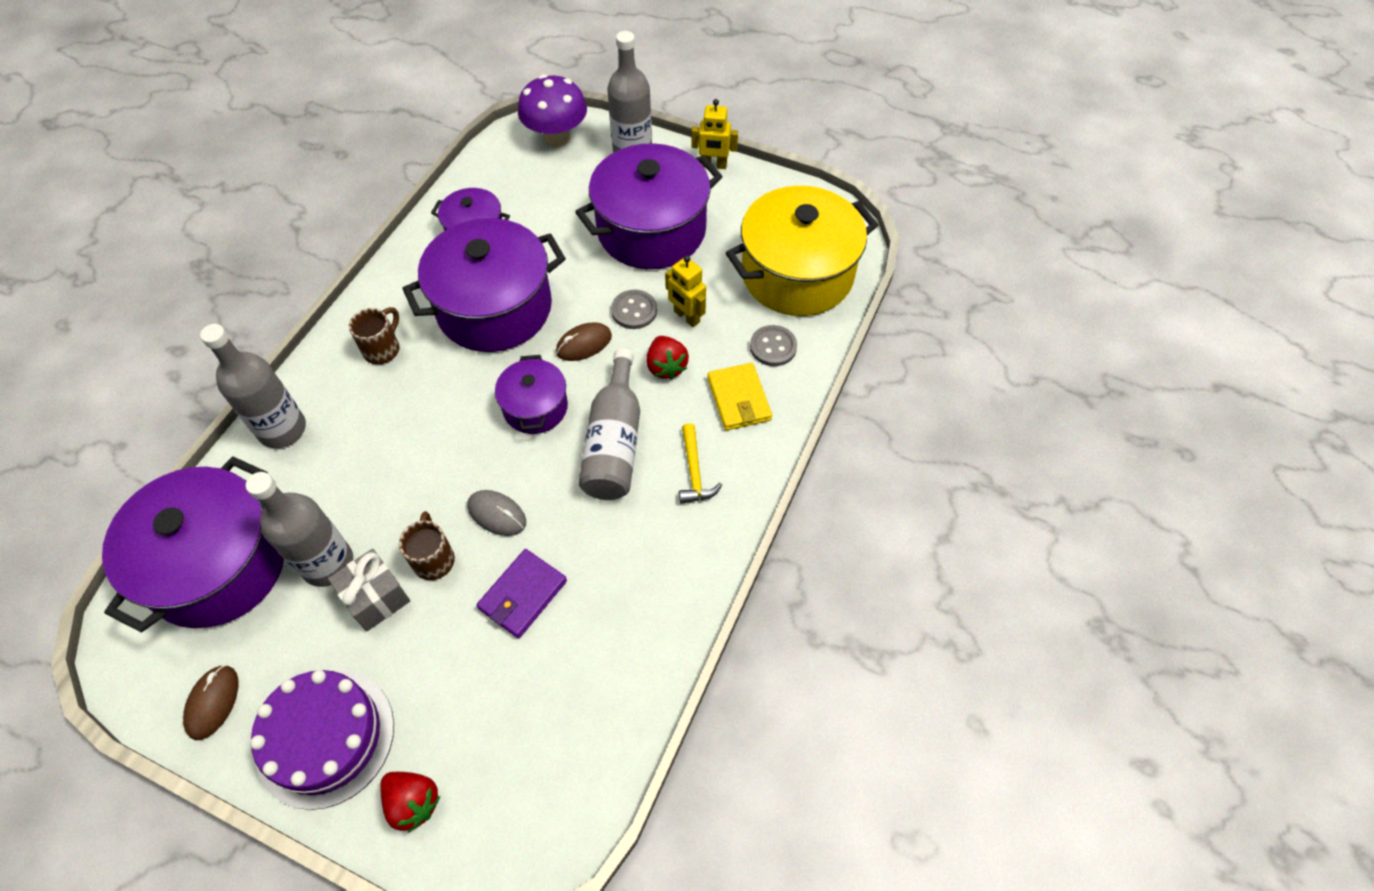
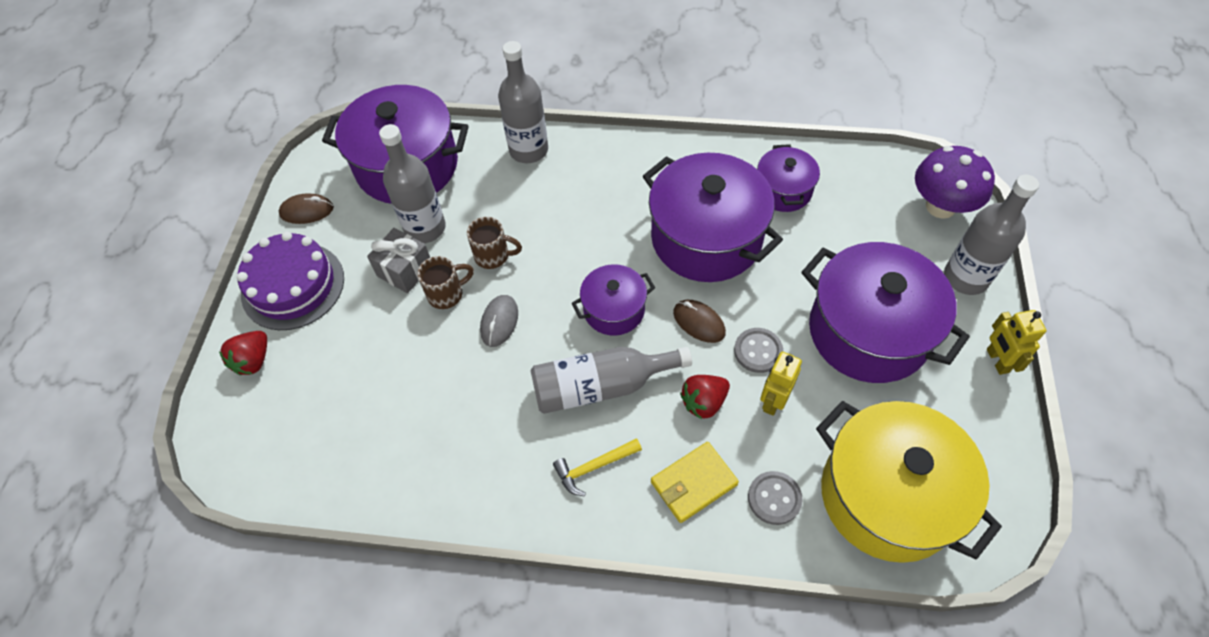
camera: 75 degrees right, 0 degrees up
brown mug [349,307,400,364] -> brown mug moved to [467,217,522,269]
purple wallet [477,549,567,638] -> none

